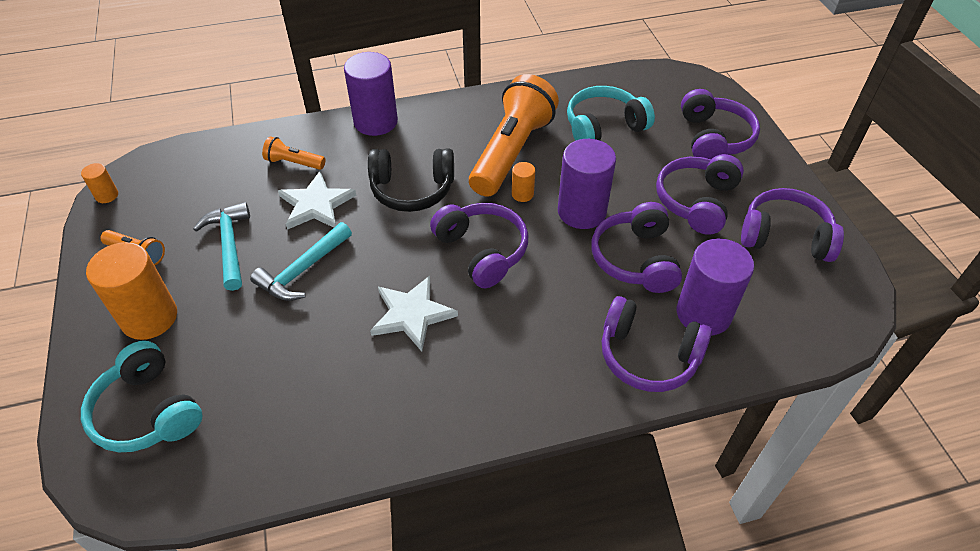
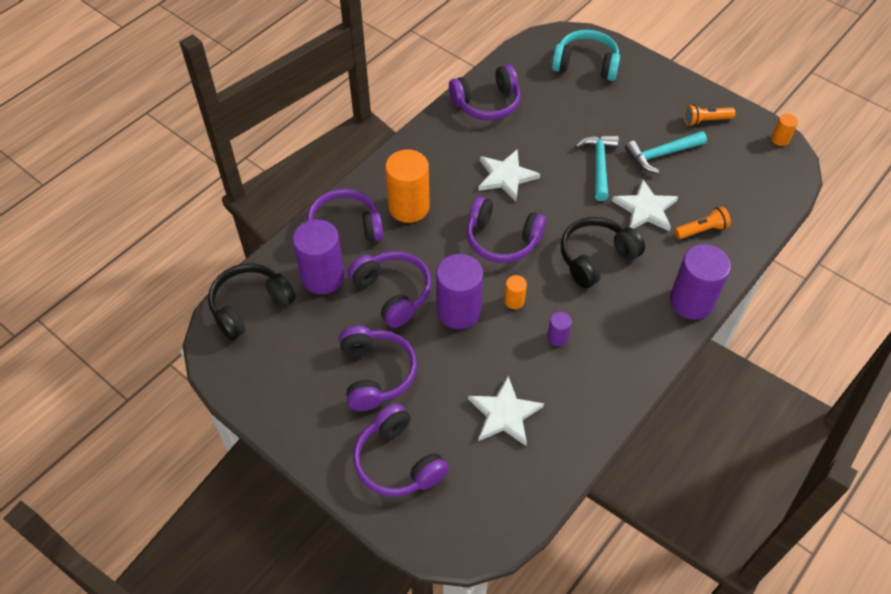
camera: 145 degrees right, 5 degrees up
orange cylinder [86,242,177,340] -> orange cylinder moved to [385,149,430,223]
turquoise hammer [193,202,250,291] -> turquoise hammer turned 120 degrees clockwise [625,131,707,173]
orange flashlight [469,74,559,197] -> purple cylinder [547,312,572,346]
turquoise headphones [567,86,655,141] -> white star [468,376,544,446]
purple headphones [741,188,844,262] -> purple headphones moved to [449,64,520,120]
none -> black headphones [208,263,296,340]

